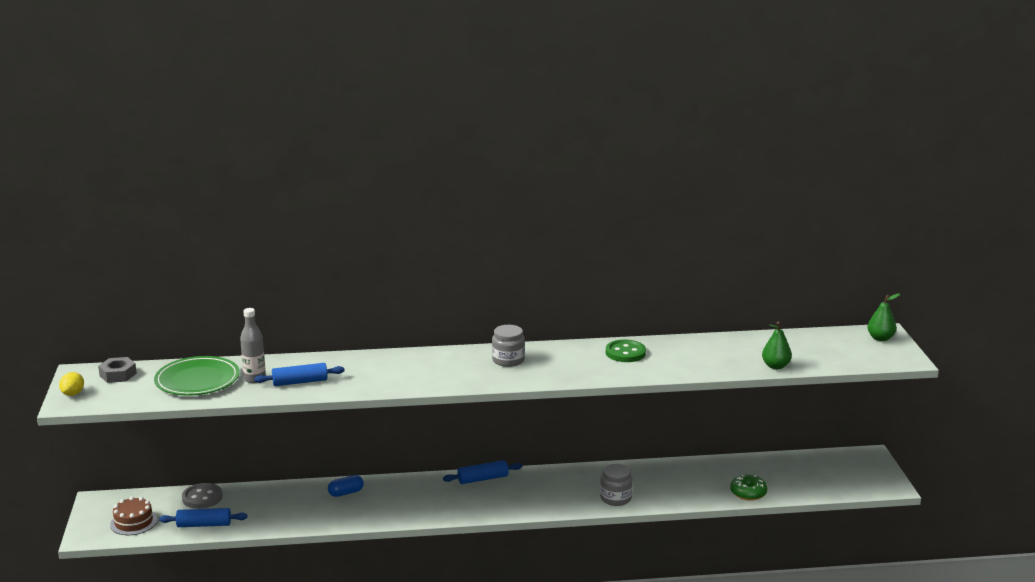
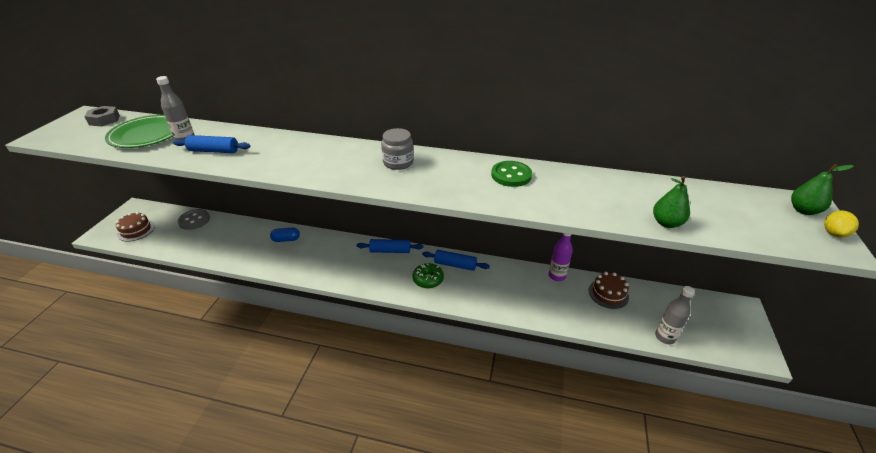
camera: 20 degrees right, 15 degrees up
yellow lemon [59,372,84,396] -> yellow lemon moved to [824,210,859,238]
blue rolling pin [159,508,248,527] -> blue rolling pin moved to [422,250,490,271]
grey jar [600,464,633,506] -> none
green donut [730,475,767,501] -> green donut moved to [413,263,444,289]
none -> purple bottle [549,233,573,281]
none -> brown cake [589,272,629,309]
none -> grey bottle [655,286,695,344]

